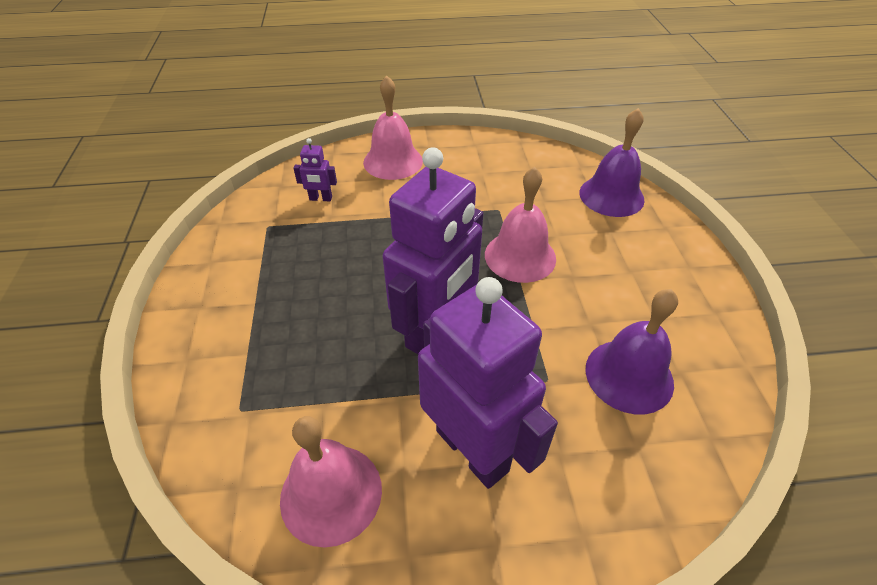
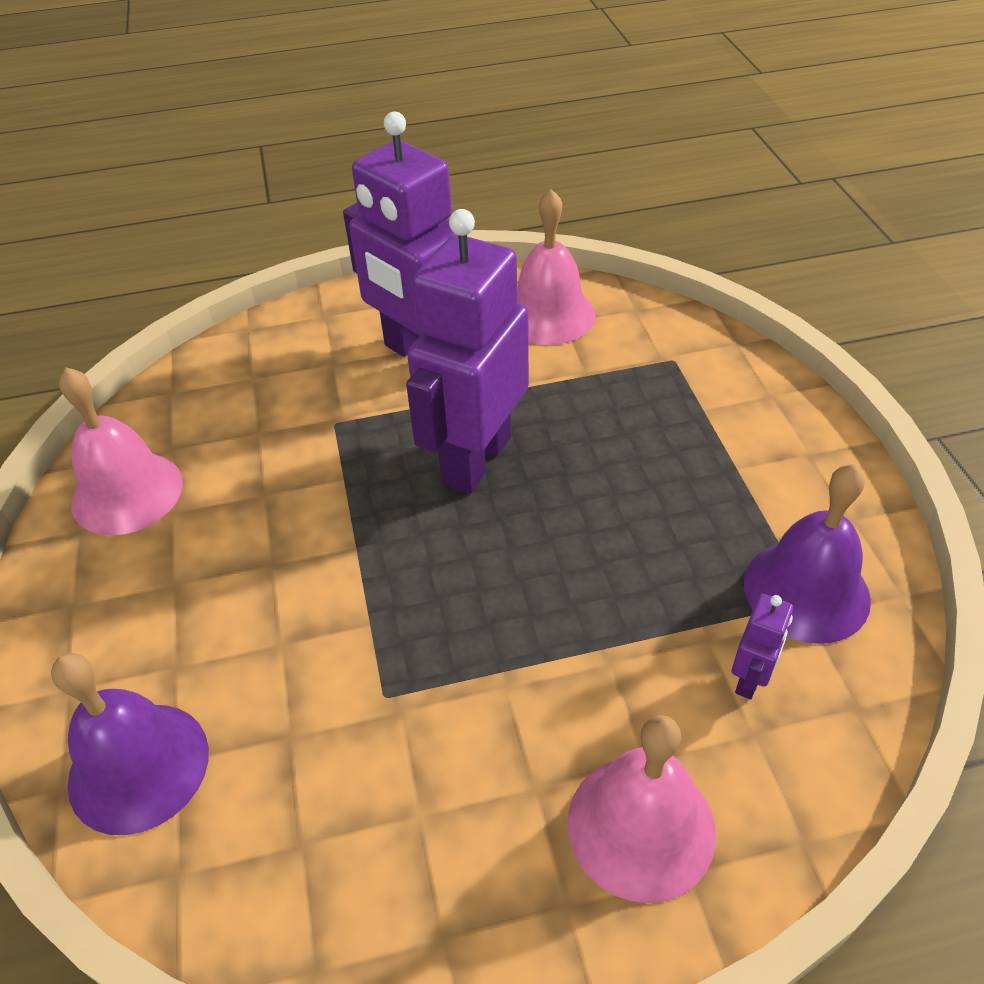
camera: 175 degrees right, 0 degrees up
purple robot [293,138,337,201] -> purple robot turned 120 degrees clockwise [732,594,793,699]
pink bell [485,167,556,283] -> pink bell moved to [59,367,183,535]
purple bell [585,289,678,414] -> purple bell moved to [744,464,871,644]

